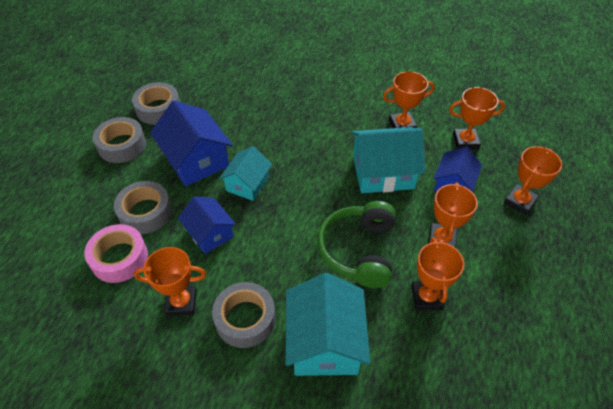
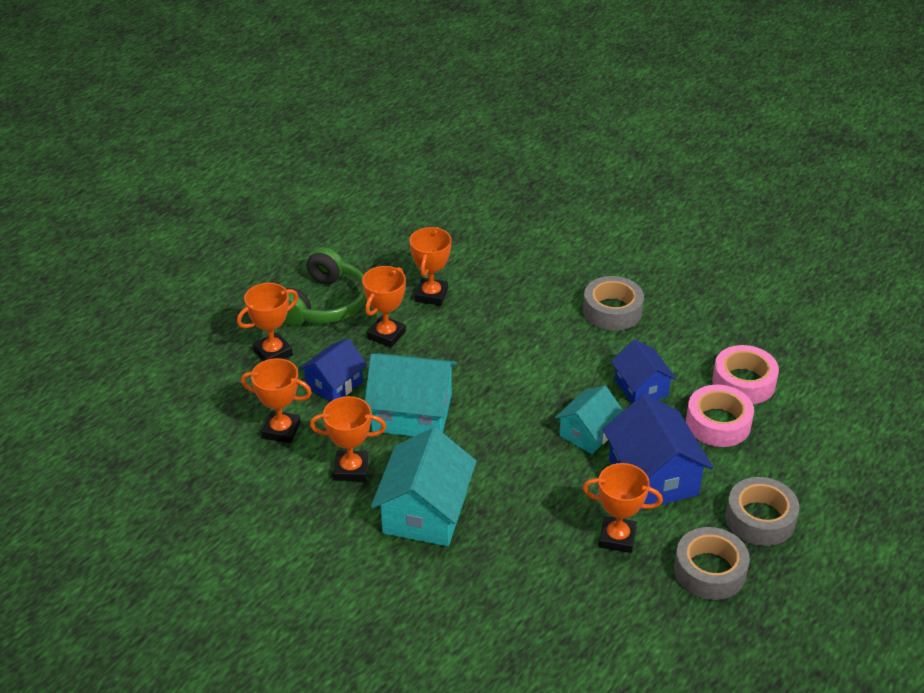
camera: 165 degrees left, 10 degrees down
grey tape [114,181,172,234] -> pink tape [686,385,754,447]
orange trophy [134,247,206,316] -> orange trophy moved to [583,463,663,553]
turquoise house [285,273,370,376] -> turquoise house moved to [371,427,477,546]
green headphones [317,201,396,288] -> green headphones moved to [284,247,367,326]

